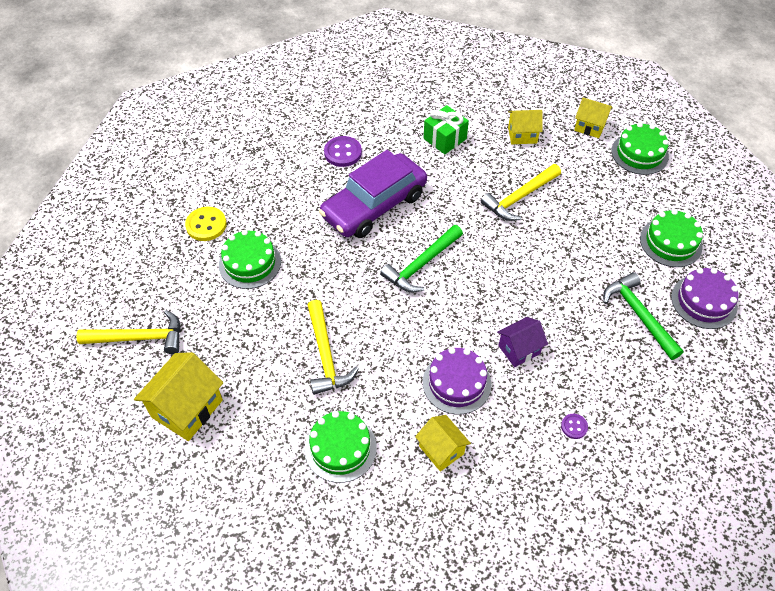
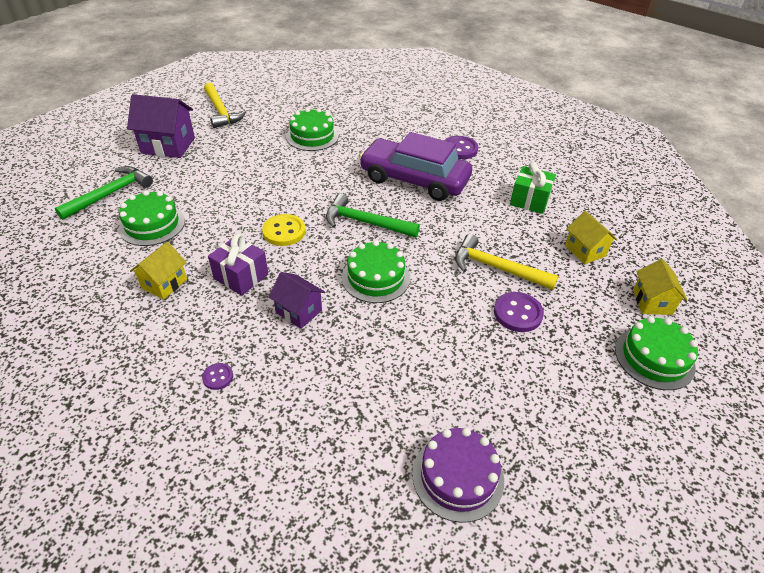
camera: 65 degrees right, 10 degrees down
yellow house [134,352,224,441] -> purple house [127,94,195,158]
yellow button [185,207,227,241] -> yellow button moved to [262,214,306,246]
yellow hammer [307,300,358,395] -> none
purple cake [423,347,491,415] -> purple gift [208,233,268,296]
green hammer [603,272,683,360] -> green hammer moved to [55,166,153,220]
green cake [640,209,703,267] -> green cake moved to [342,240,410,303]
none -> purple button [494,292,544,332]

